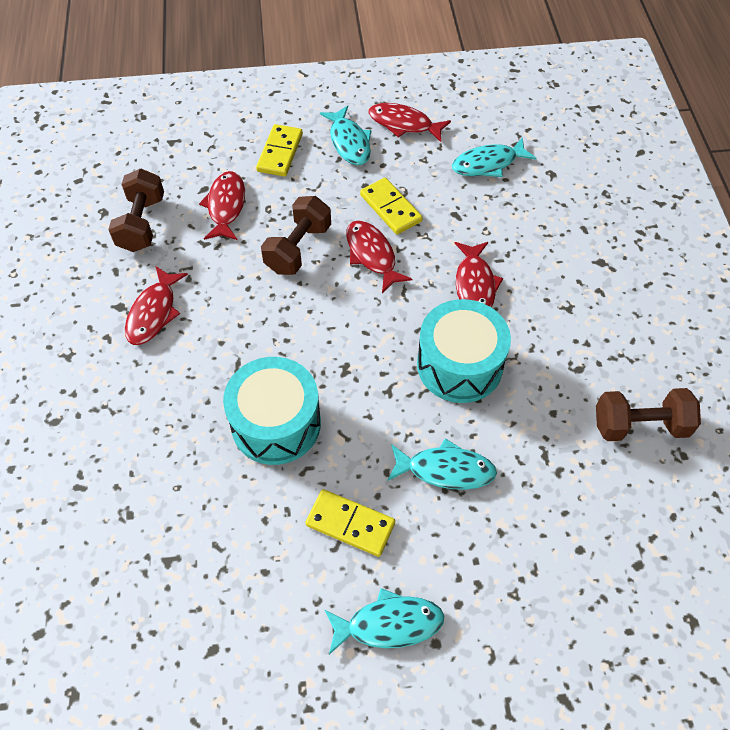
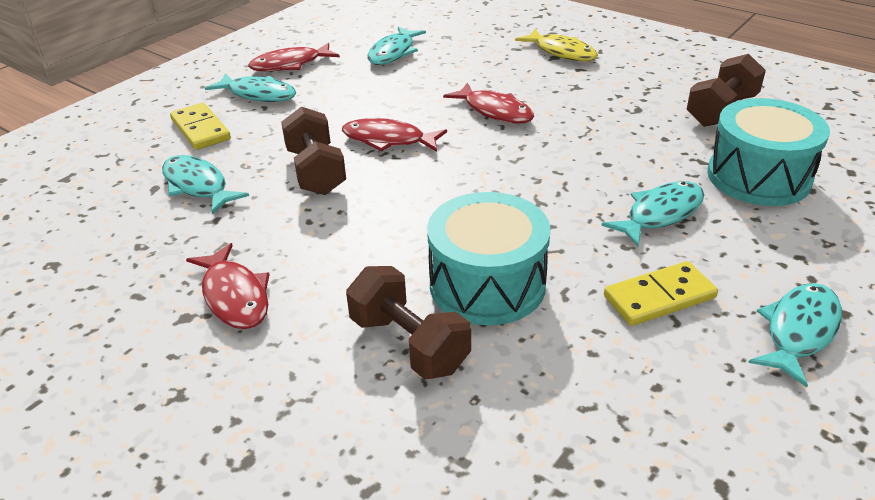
camera: 45 degrees left, 20 degrees down
brown dumbbell [108,169,164,252] -> brown dumbbell moved to [346,266,471,379]
red fish [199,171,245,240] -> turquoise fish [162,155,249,214]
yellow domino [360,178,423,234] -> none
turquoise drum [417,299,511,403] -> turquoise drum moved to [707,98,830,206]
none -> yellow fish [515,29,598,61]

